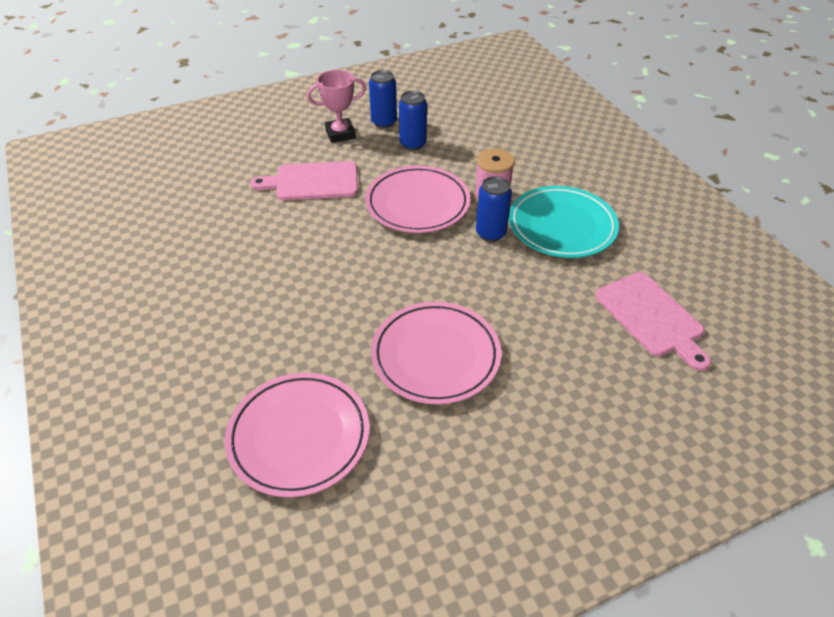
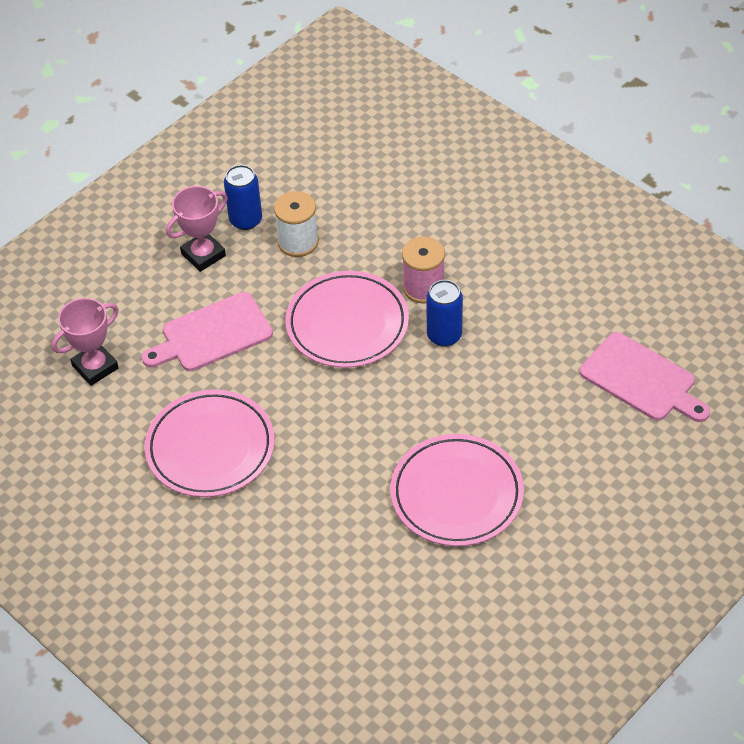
camera: 20 degrees left, 5 degrees up
pink plate [225,373,370,497] -> pink plate moved to [145,390,274,497]
blue can [399,91,427,150] -> white spool [274,191,319,257]
turquoise plate [509,186,619,258] -> none
none -> pink trophy [52,298,119,386]

